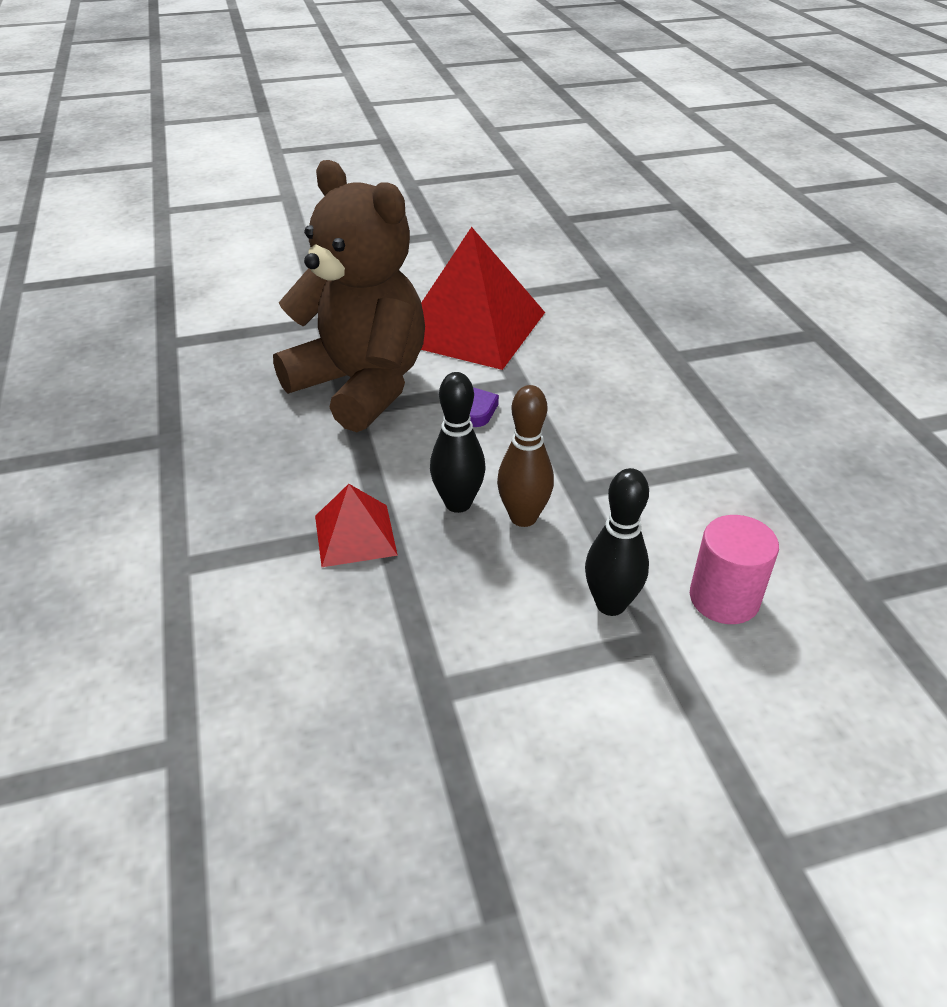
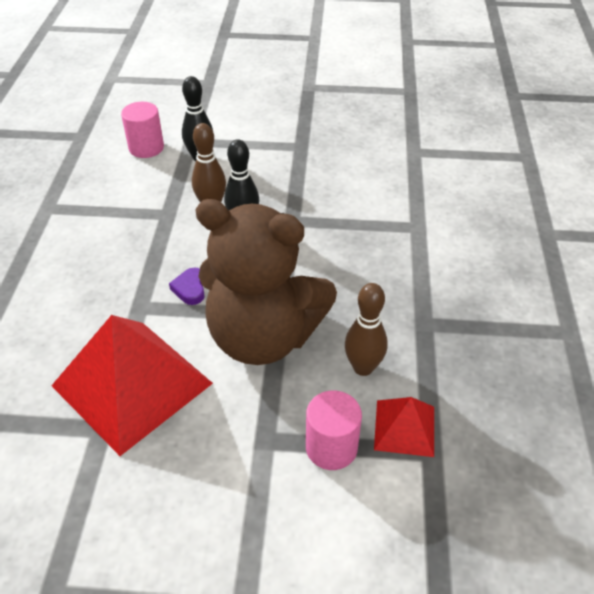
camera: 160 degrees left, 5 degrees up
brown teddy bear [273,160,425,432] -> brown teddy bear turned 45 degrees counterclockwise [195,199,337,365]
red pyramid [315,484,398,567] -> red pyramid moved to [374,397,434,457]
none -> pink cylinder [306,390,362,470]
none -> brown bowling pin [345,283,388,376]

